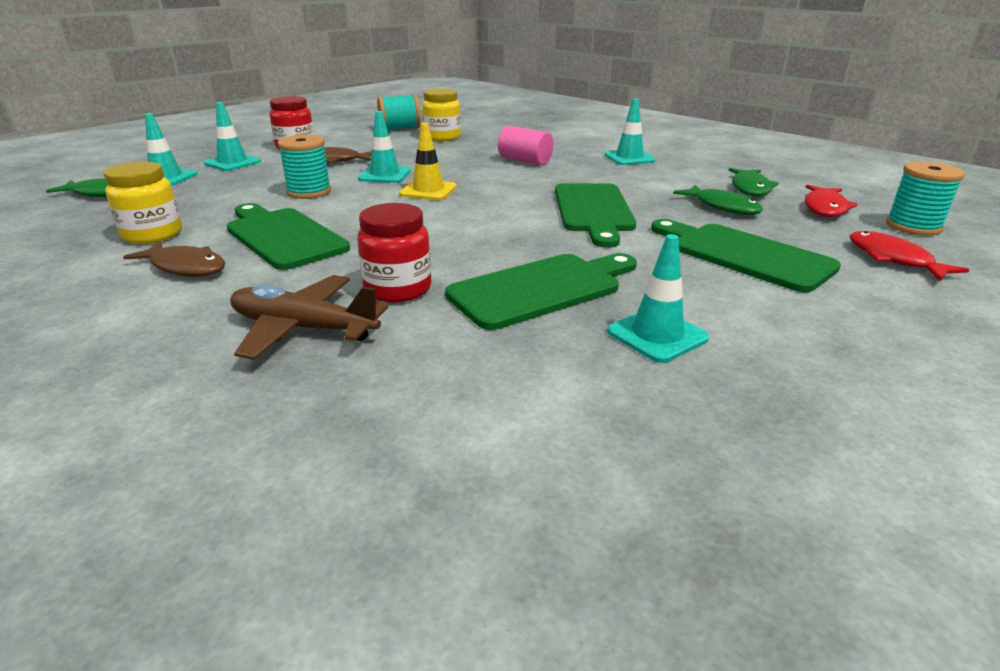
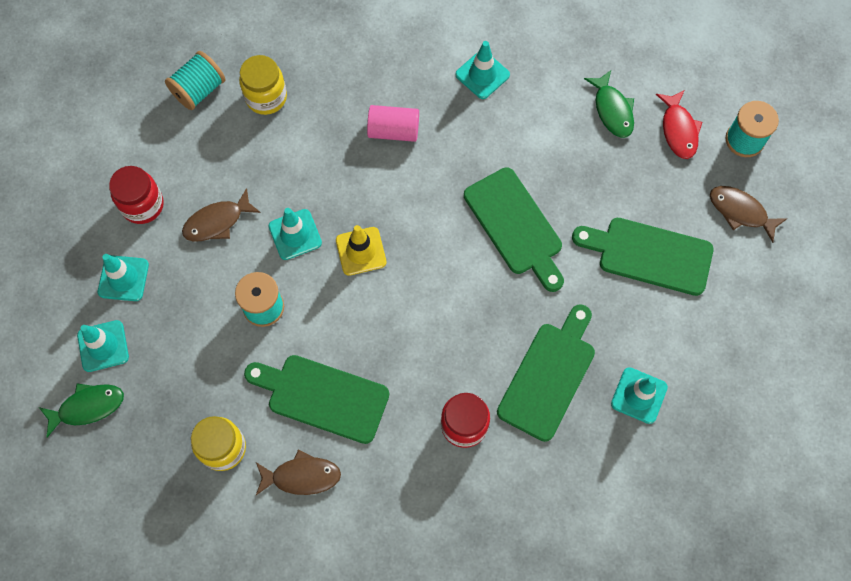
camera: 30 degrees left, 40 degrees up
brown plane [230,275,388,360] -> none
green fish [673,185,763,215] -> none
red fish [849,231,969,281] -> brown fish [710,186,787,243]

